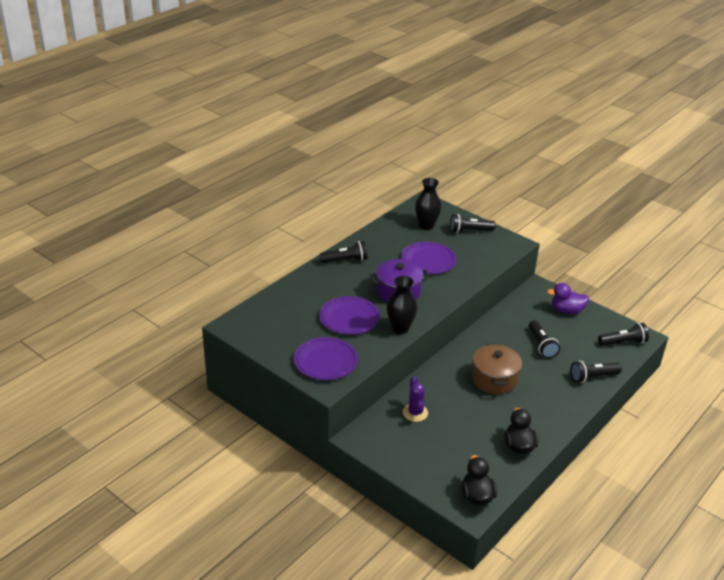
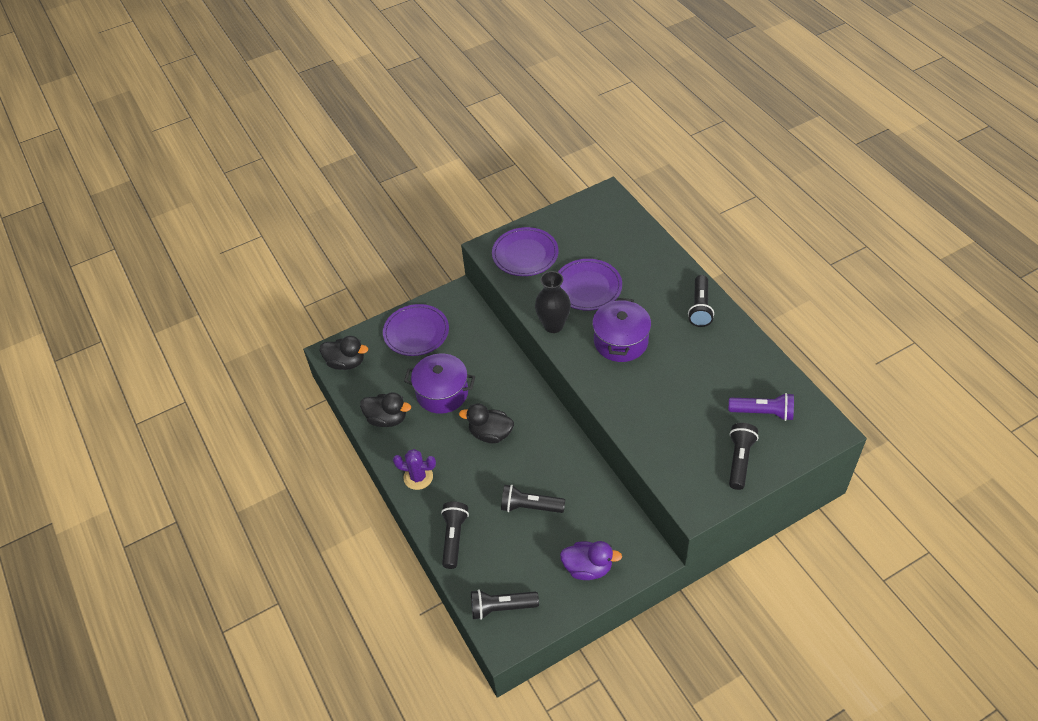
camera: 115 degrees right, 15 degrees up
purple plate [401,242,457,274] -> purple plate moved to [383,304,449,356]
purple cactus [403,376,428,422] -> purple cactus moved to [393,449,436,490]
black vase [415,178,442,230] -> purple flashlight [729,393,794,421]
brown pot [472,344,522,394] -> black duck [459,404,514,443]
purple duck [547,283,589,314] -> purple duck turned 75 degrees clockwise [560,541,622,580]
black flashlight [598,323,649,346] -> black flashlight turned 75 degrees clockwise [471,589,539,620]
none -> purple pot [404,354,475,414]

